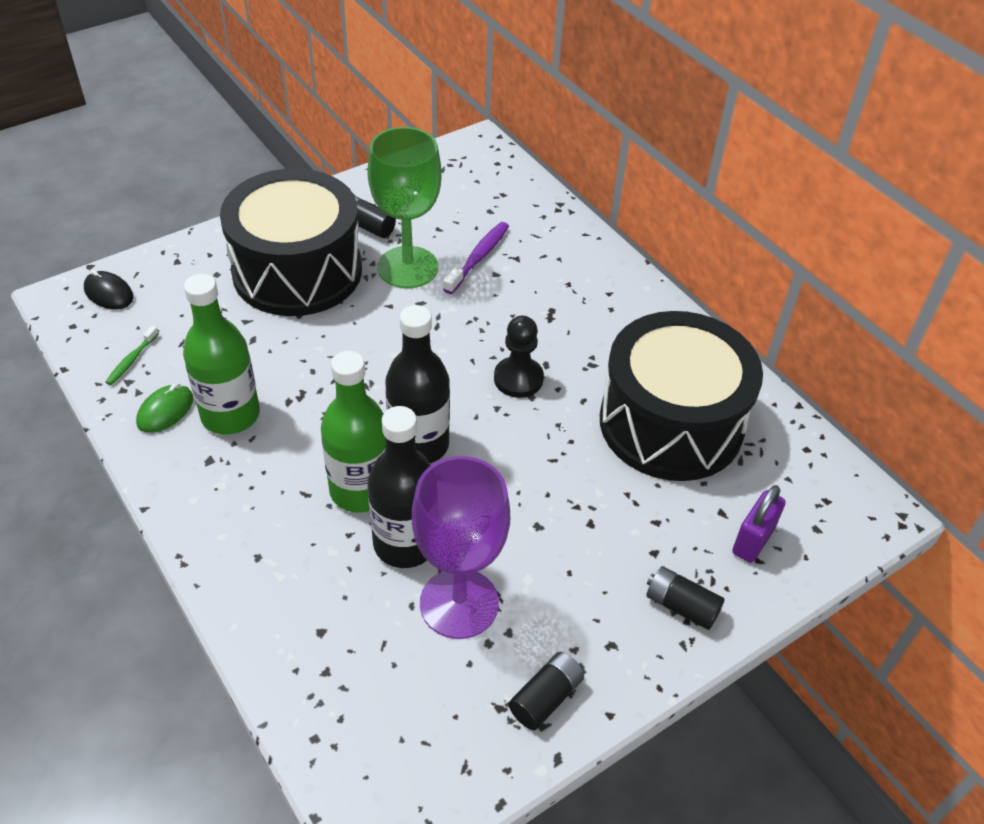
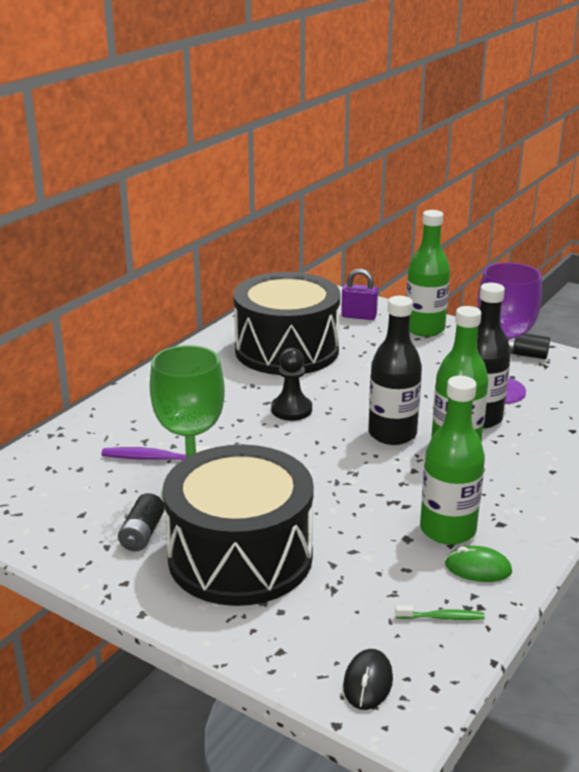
camera: 110 degrees left, 20 degrees down
black battery [646,566,725,630] -> green bottle [406,210,450,337]

